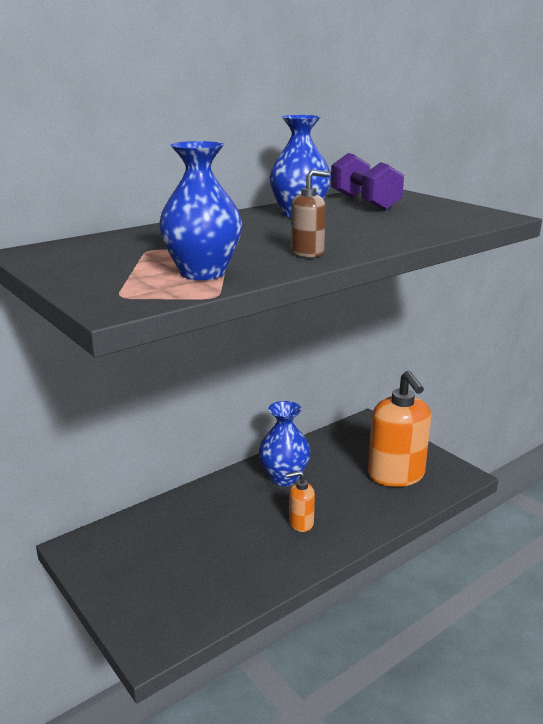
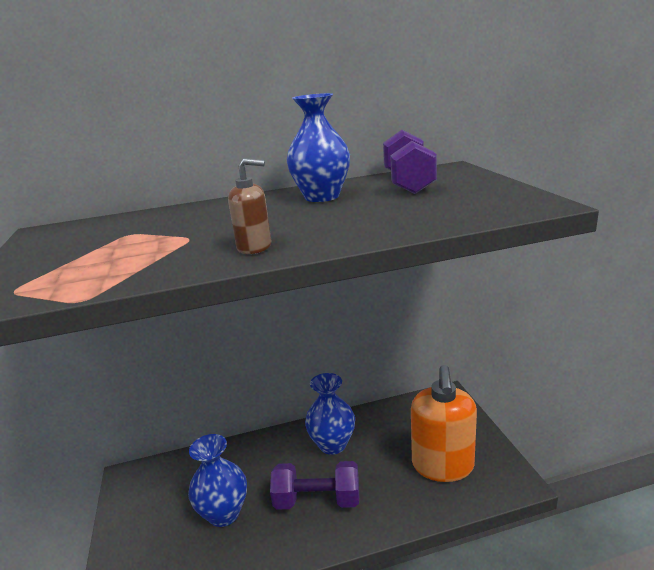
camera: 25 degrees right, 0 degrees up
blue vase [159,141,242,280] -> blue vase moved to [188,434,247,527]
orange soap dispenser [286,471,315,532] -> purple dumbbell [270,461,359,510]

